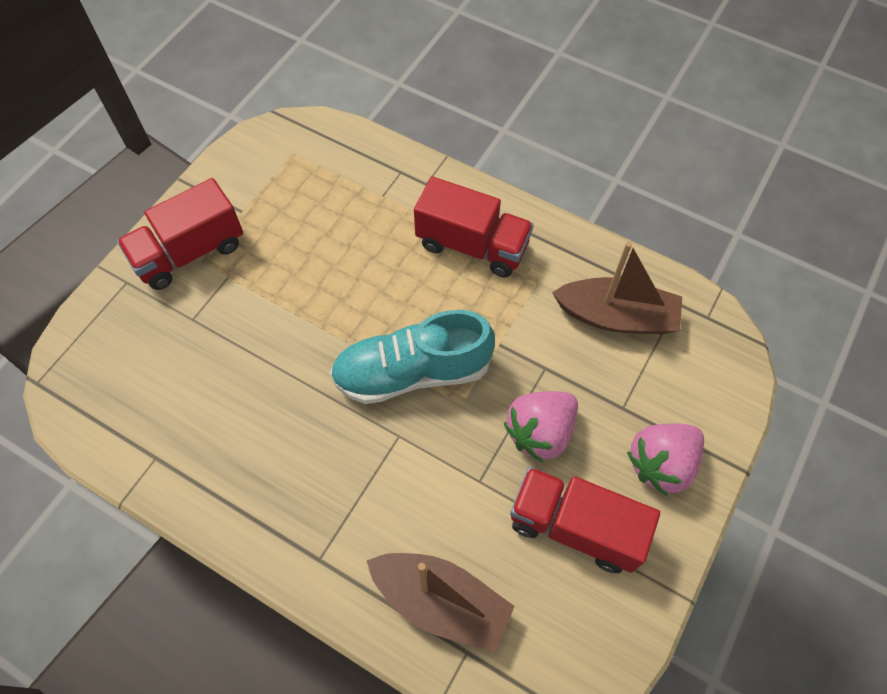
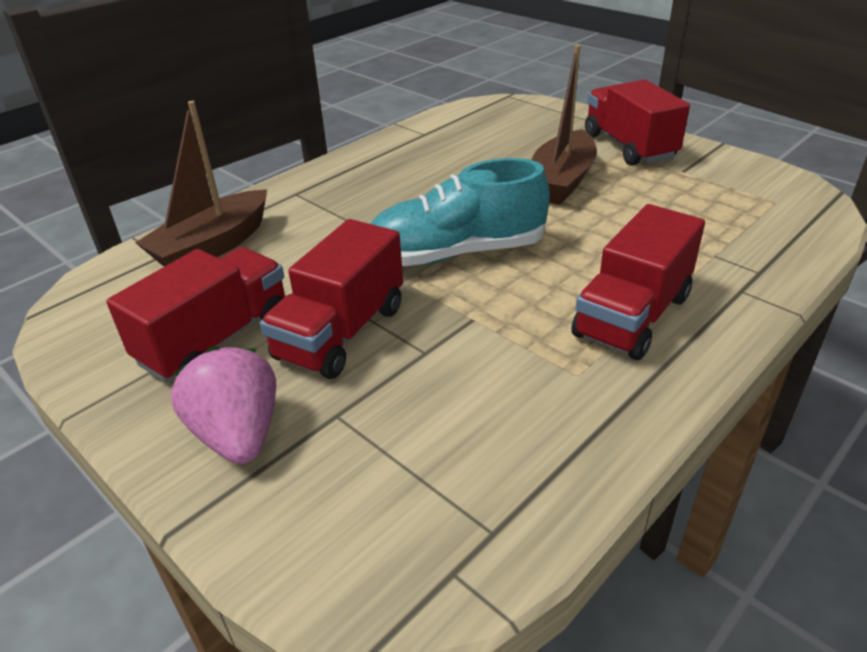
camera: 105 degrees right, 25 degrees down
turquoise shoe [330,310,495,404] -> turquoise shoe turned 105 degrees counterclockwise [370,158,550,266]
pink strawberry [504,391,578,462] -> red truck [260,219,403,379]
brown boat [552,242,682,334] -> brown boat moved to [532,45,597,205]

